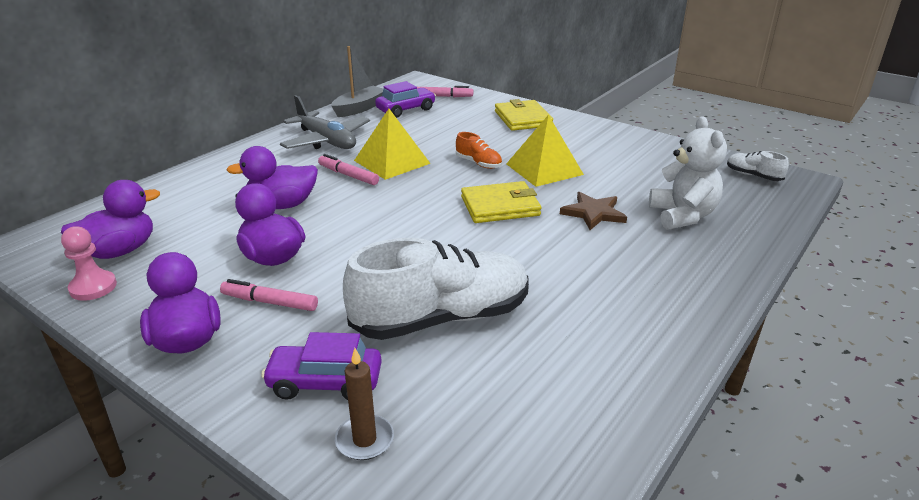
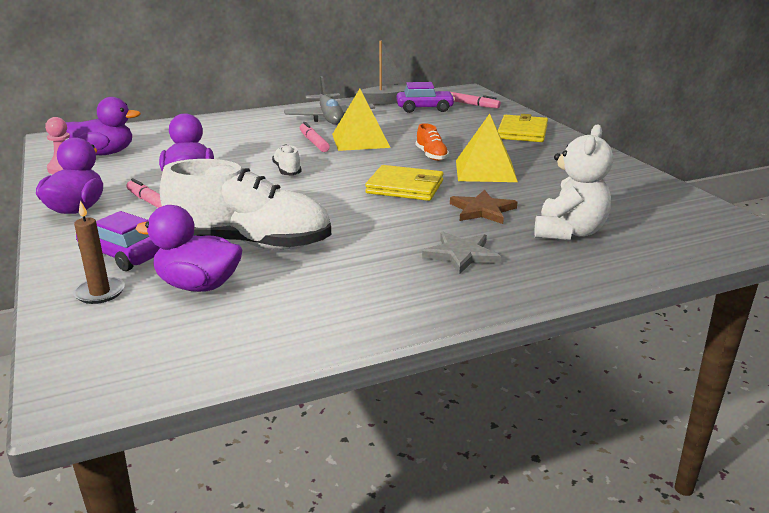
camera: 30 degrees right, 5 degrees down
purple duck [227,146,318,209] -> purple duck moved to [135,205,242,292]
white shoe [727,151,789,181] -> white shoe moved to [272,144,302,175]
none -> grey star [422,232,501,275]

